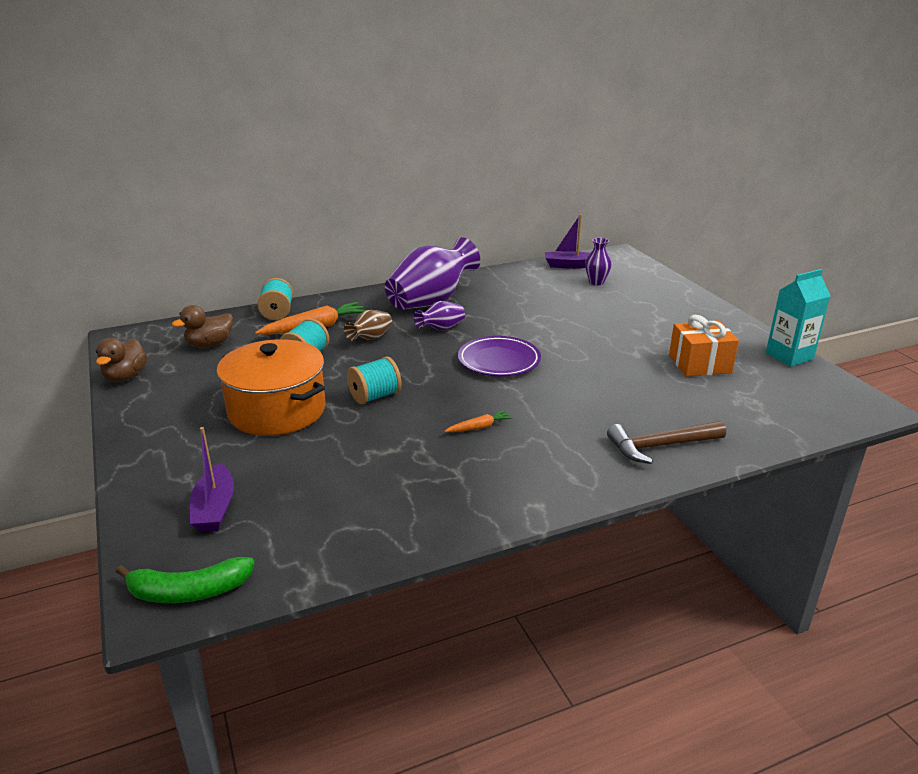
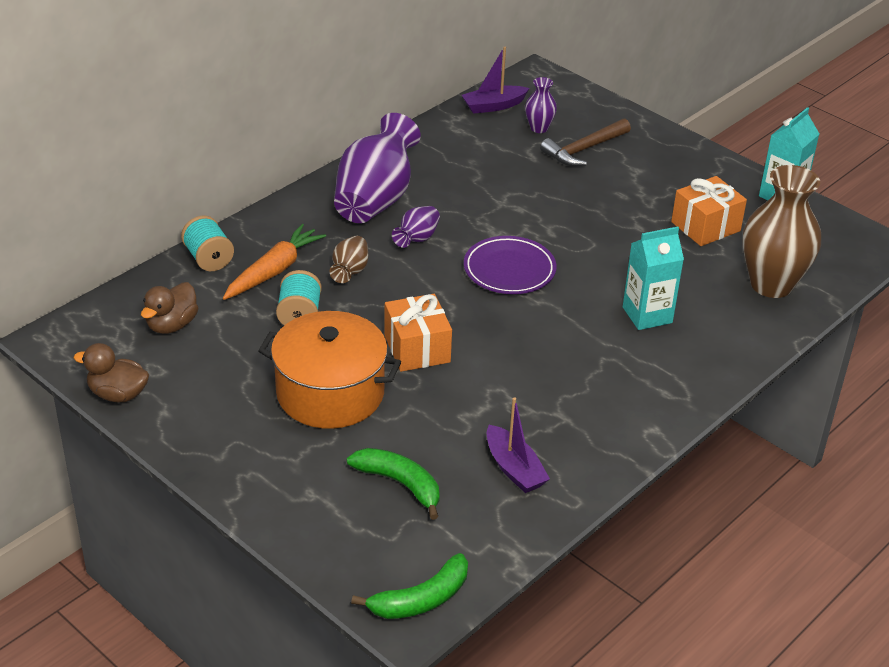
camera: 25 degrees left, 10 degrees up
brown duck [96,338,147,382] -> brown duck turned 120 degrees clockwise [74,343,149,403]
purple boat [190,427,234,532] -> purple boat moved to [487,397,550,493]
turquoise spool [347,356,402,404] -> orange gift [384,294,452,372]
orange carrot [444,410,513,432] -> none
brown hammer [607,421,726,464] -> brown hammer moved to [540,118,631,166]
none -> green banana [347,448,440,520]
none -> turquoise carton [623,227,684,330]
none -> brown vase [743,165,821,298]

